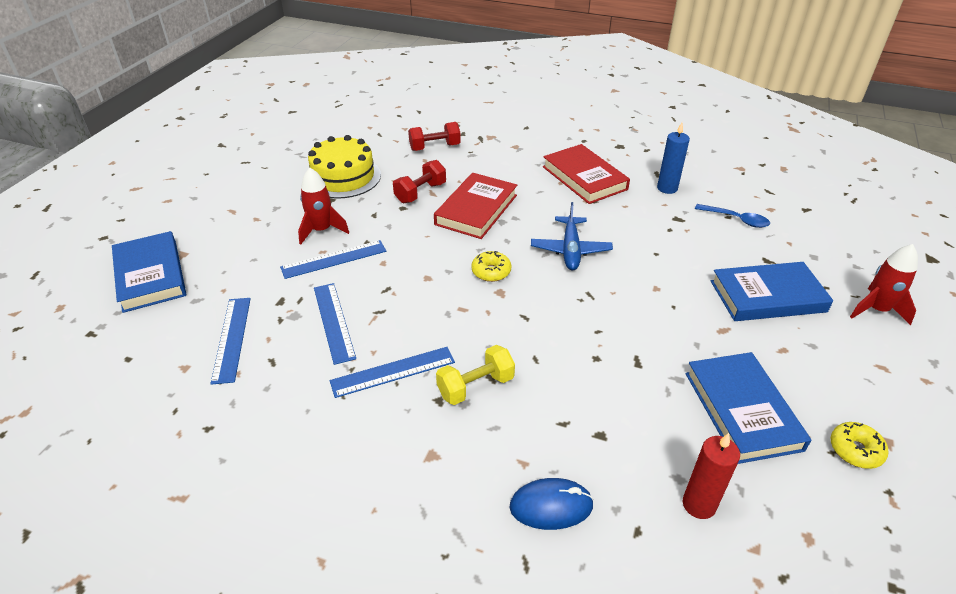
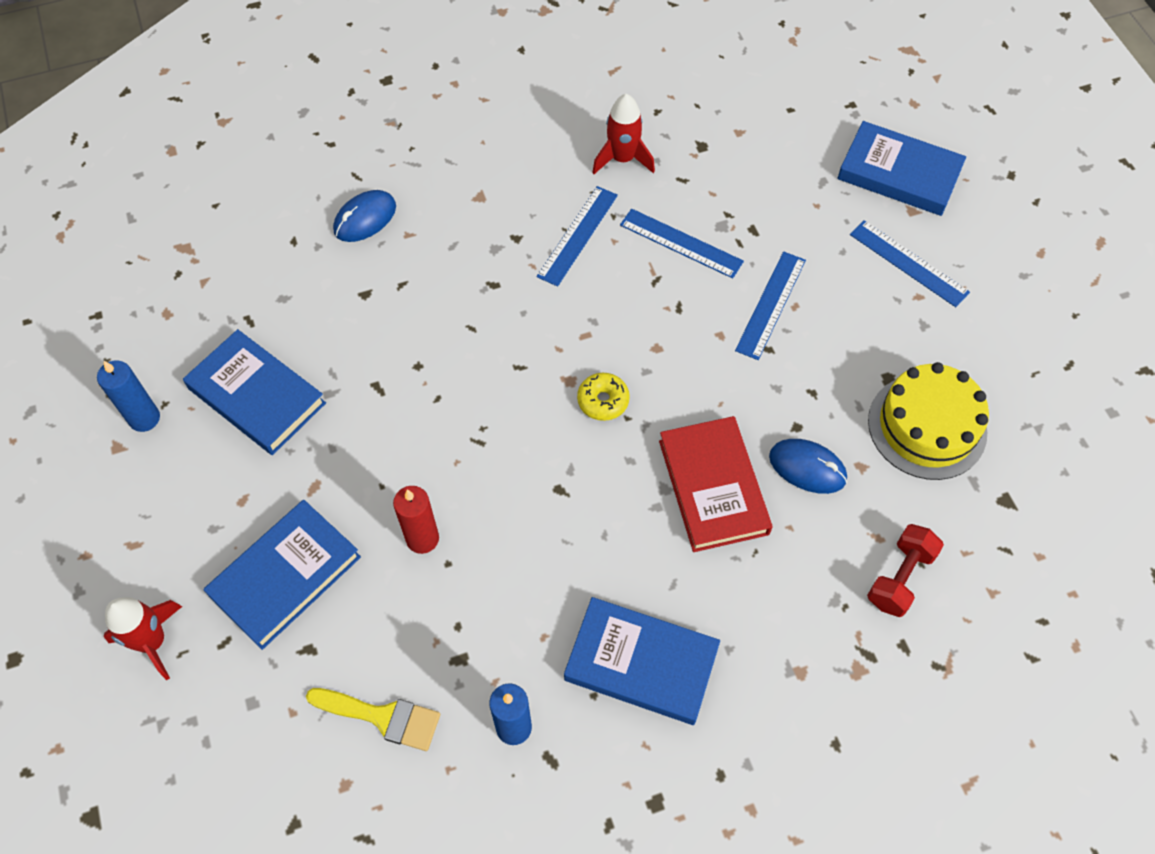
camera: 140 degrees right, 20 degrees up
blue ruler [210,298,251,385] -> blue ruler moved to [850,220,970,307]
red rocket [298,167,349,244] -> red rocket moved to [592,94,655,174]
red dumbbell [393,160,446,203] -> blue mouse [769,439,847,494]
yellow dumbbell [436,345,515,405] -> none
blue plane [531,202,613,270] -> none
red book [543,144,630,204] -> blue book [564,597,720,725]
red candle [683,433,740,519] -> red candle moved to [393,486,439,554]
blue spoon [695,204,770,228] -> yellow brush [306,688,440,751]
yellow donut [830,422,888,469] -> blue candle [97,360,160,432]

